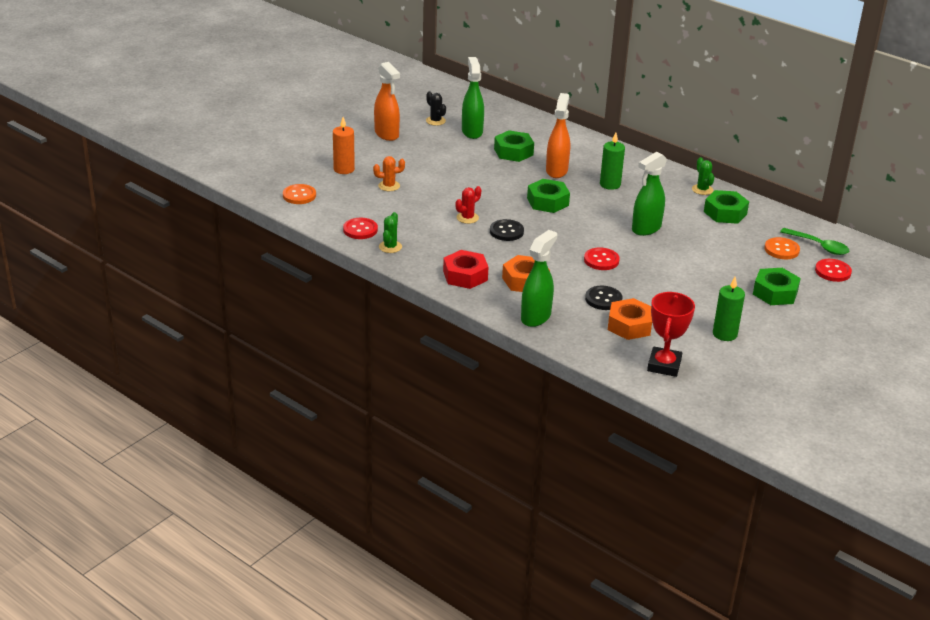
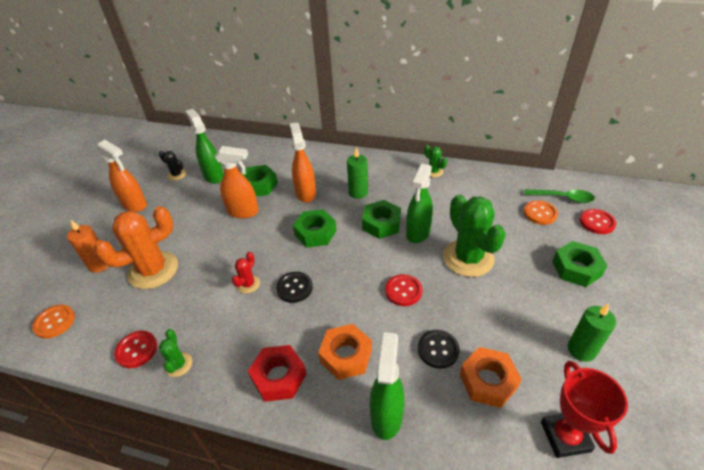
camera: 20 degrees left, 10 degrees up
orange cactus [373,156,405,191] -> orange cactus [94,206,178,289], size x2.18
green nut [704,190,749,224] -> green nut moved to [362,200,401,239]
none -> orange spray bottle [214,146,259,218]
none -> green cactus [443,195,506,277]

